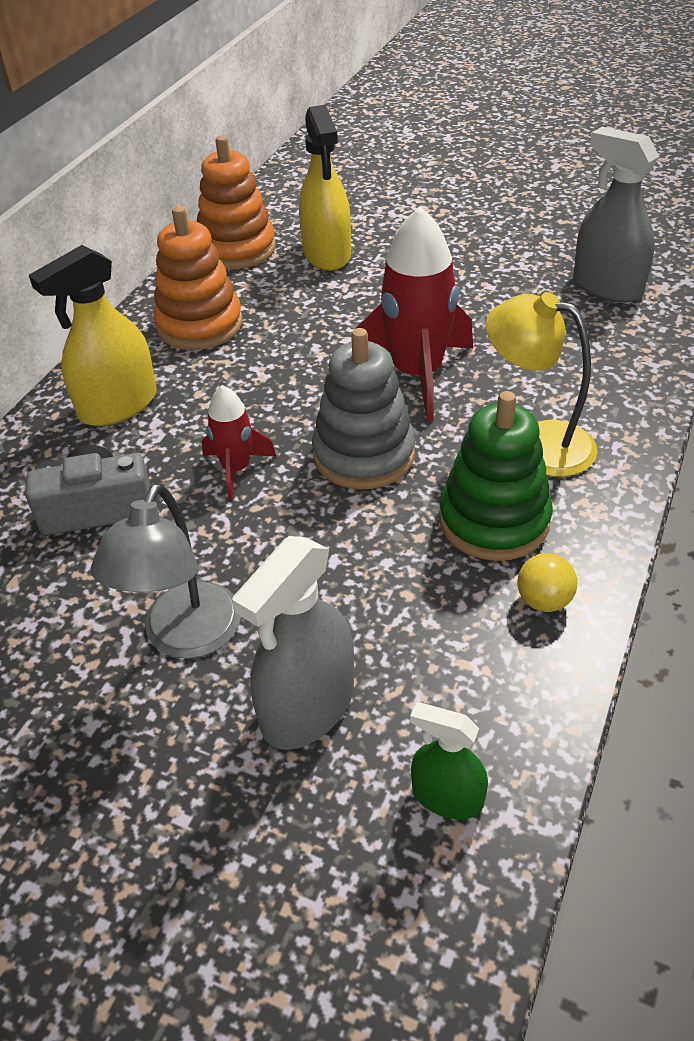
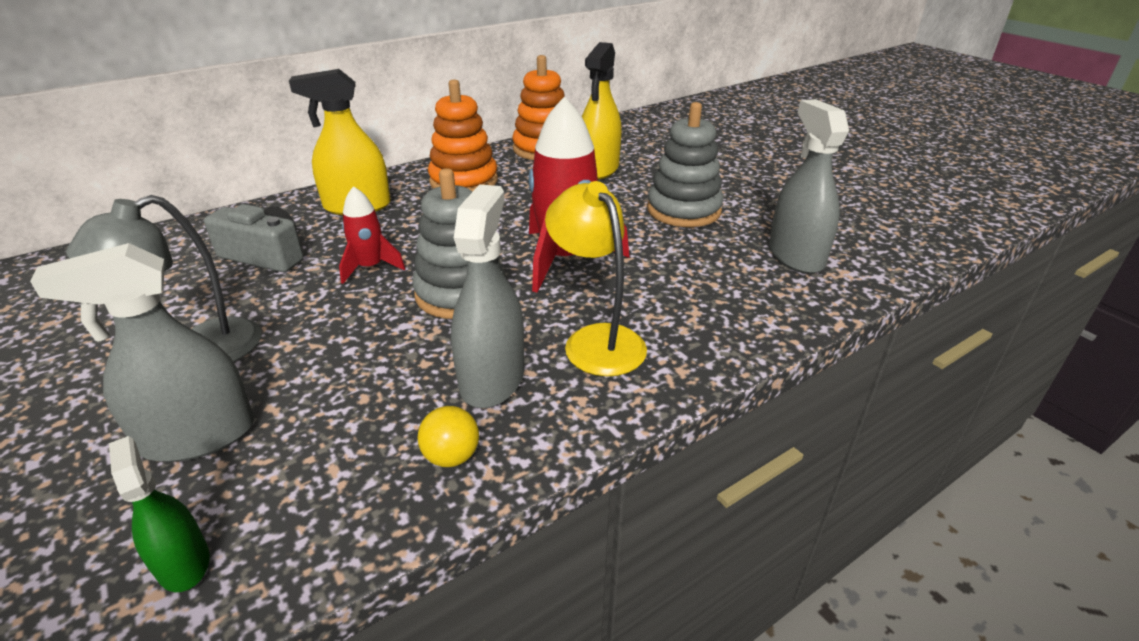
camera: 30 degrees right, 10 degrees down
green stacking toy [439,391,553,561] -> grey spray bottle [451,185,524,408]
none -> grey stacking toy [647,102,723,227]

